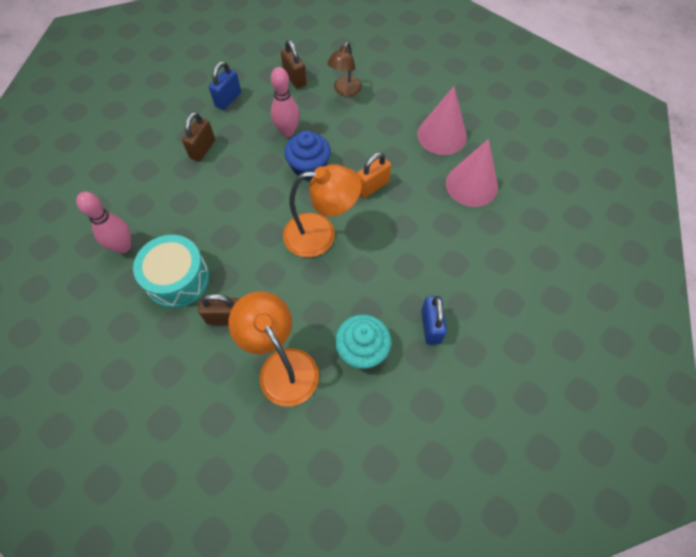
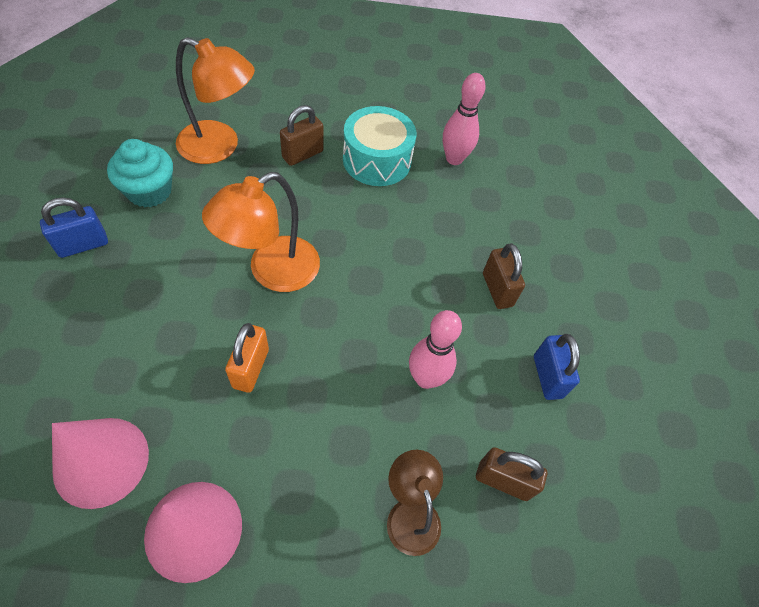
camera: 135 degrees right, 5 degrees down
blue cupcake [284,131,331,180] -> none
blue padlock [421,296,447,345] -> blue padlock turned 75 degrees counterclockwise [40,197,108,258]

